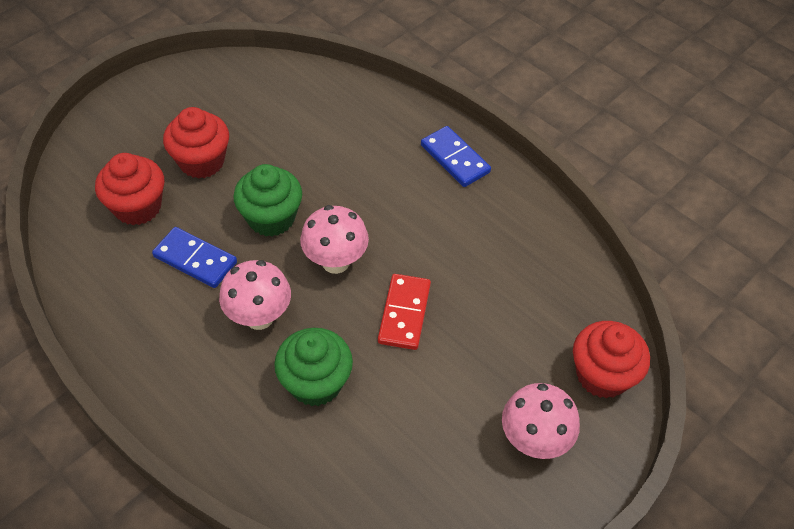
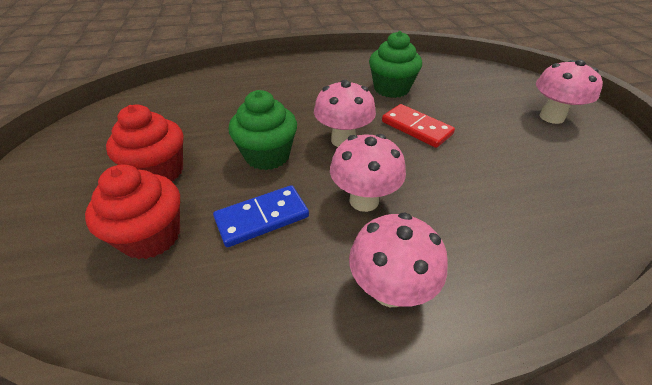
camera: 55 degrees left, 10 degrees down
green cupcake [274,328,353,406] -> green cupcake moved to [369,31,422,98]
blue domino [421,126,491,187] -> none
red cupcake [573,321,650,399] -> none
none -> pink mushroom [349,212,448,307]

